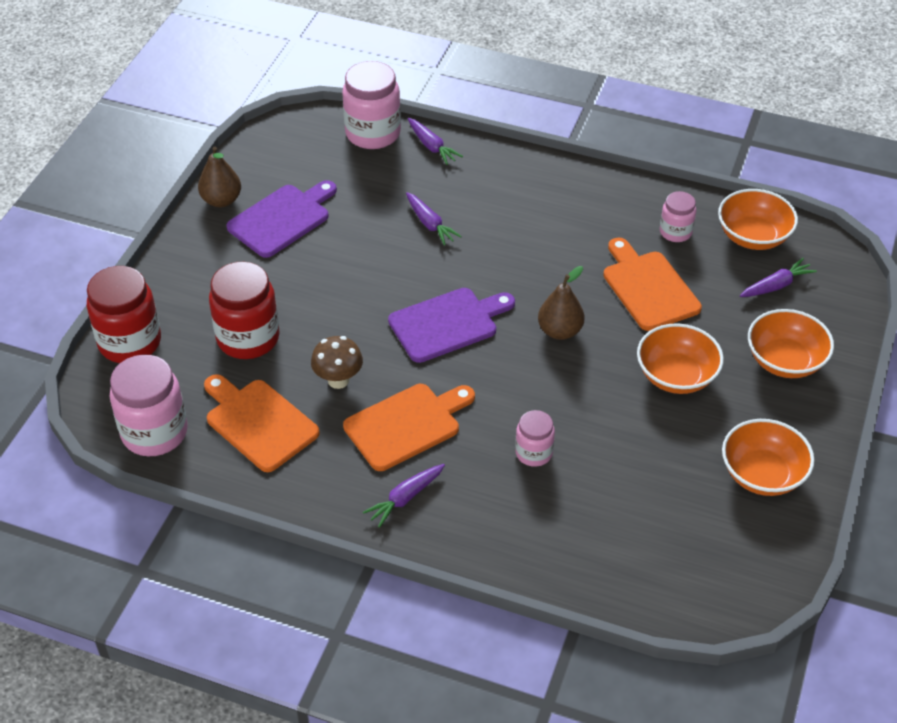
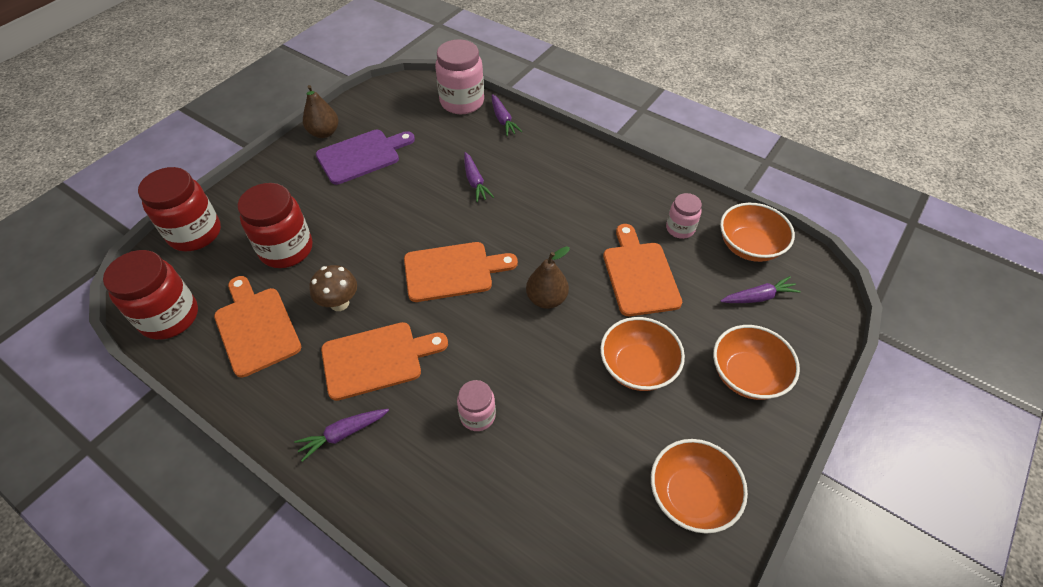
camera: 15 degrees right, 5 degrees up
pink jar [110,355,188,456] -> red jar [103,250,198,340]
purple cutting board [388,288,515,363] -> orange cutting board [404,242,518,302]

